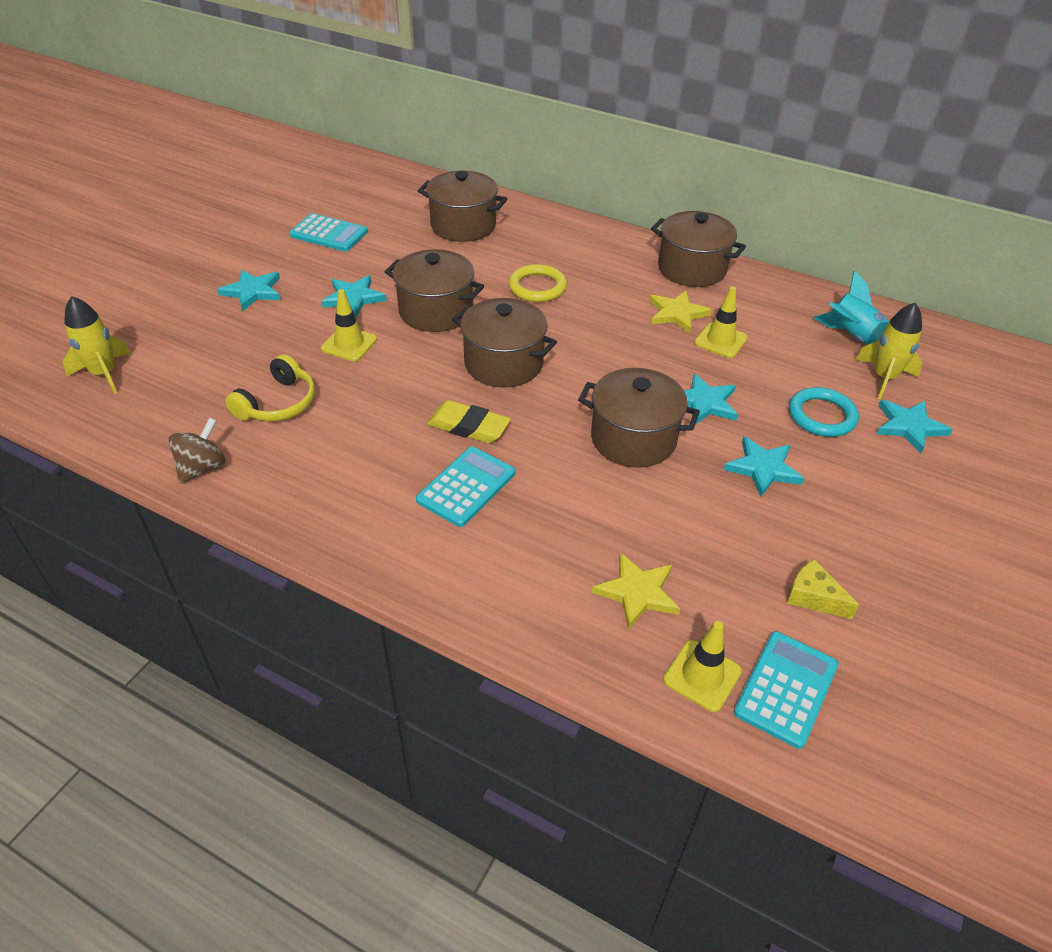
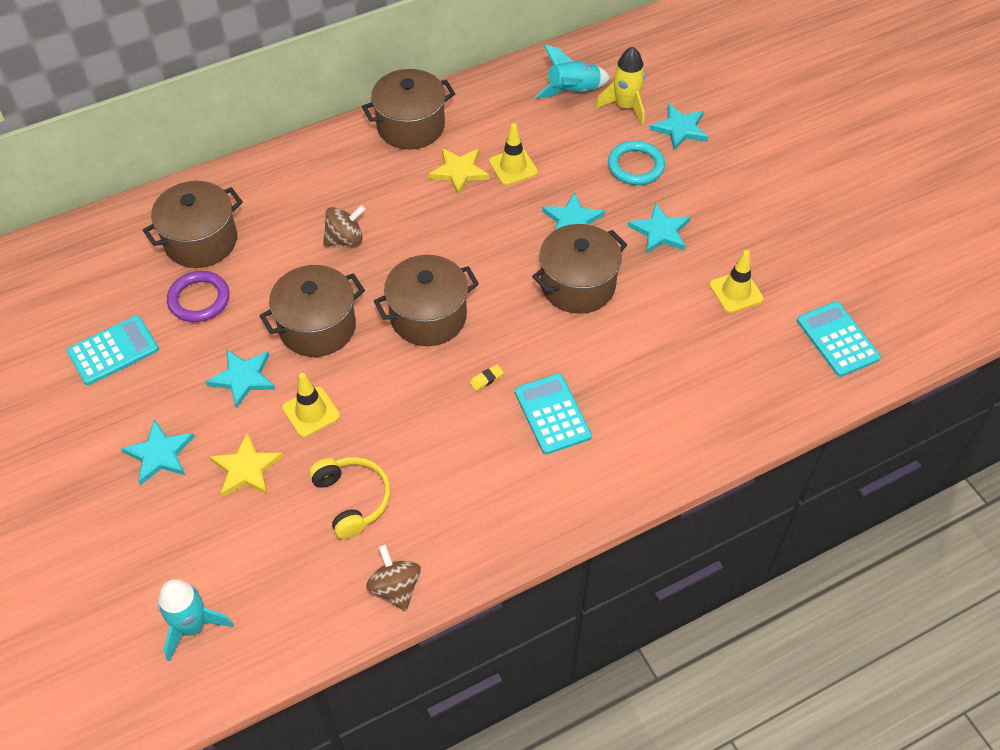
camera: 55 degrees left, 10 degrees up
yellow rocket [63,296,131,394] -> turquoise rocket [158,579,234,662]
yellow eraser [427,400,511,443] -> yellow eraser [470,365,504,391], size x0.45
yellow ring [509,264,567,302] -> brown spinning top [323,205,365,247]
yellow star [592,552,680,629] -> yellow star moved to [210,433,283,497]
yellow traffic cone [663,621,742,712] -> yellow traffic cone moved to [709,250,764,313]
yellow cheese [787,559,859,619] -> none
none -> purple ring [167,271,230,322]

